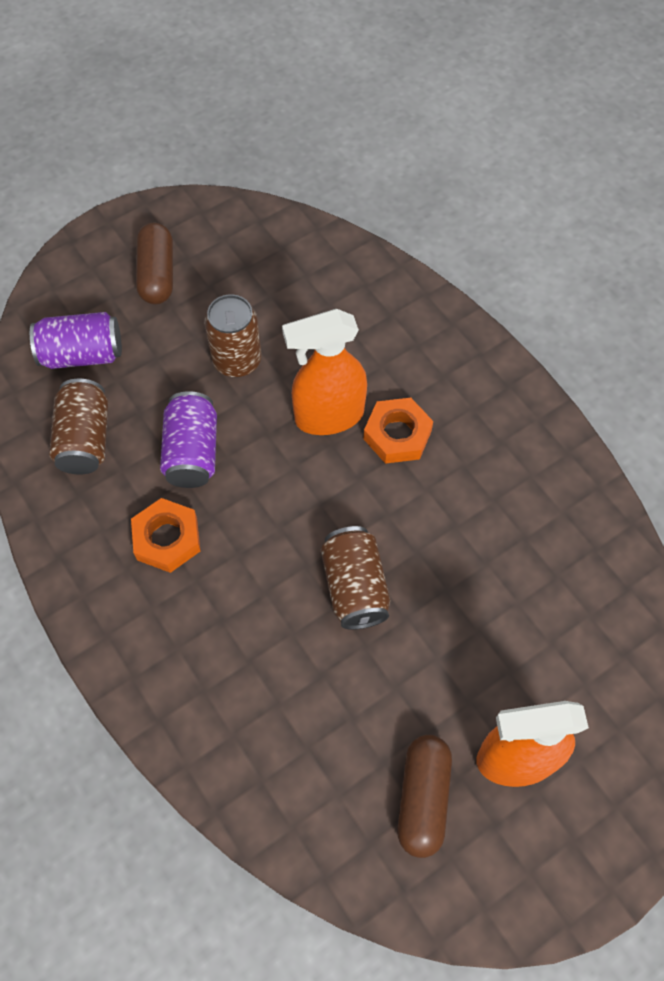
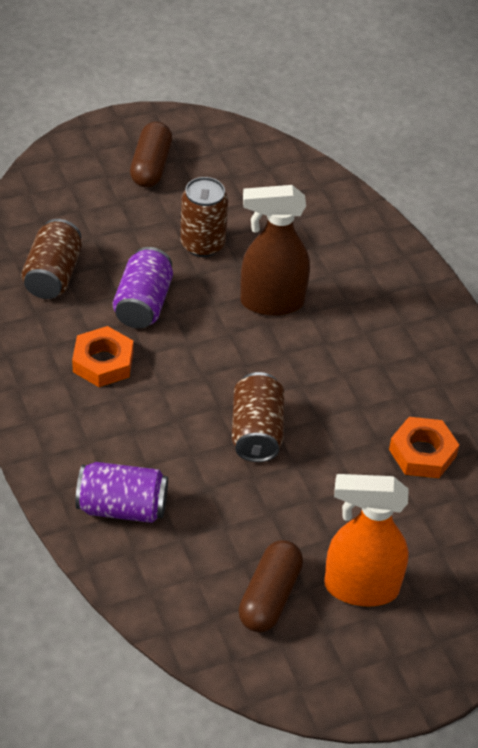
camera: 10 degrees right, 15 degrees down
purple can [30,312,122,369] -> purple can moved to [75,462,168,523]
orange spray bottle [282,309,367,435] -> brown spray bottle [240,185,310,316]
orange nut [364,398,433,464] -> orange nut moved to [389,417,459,478]

